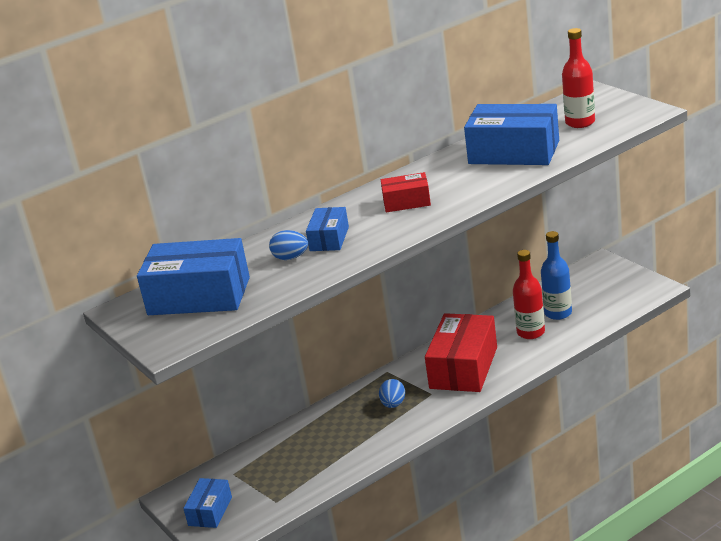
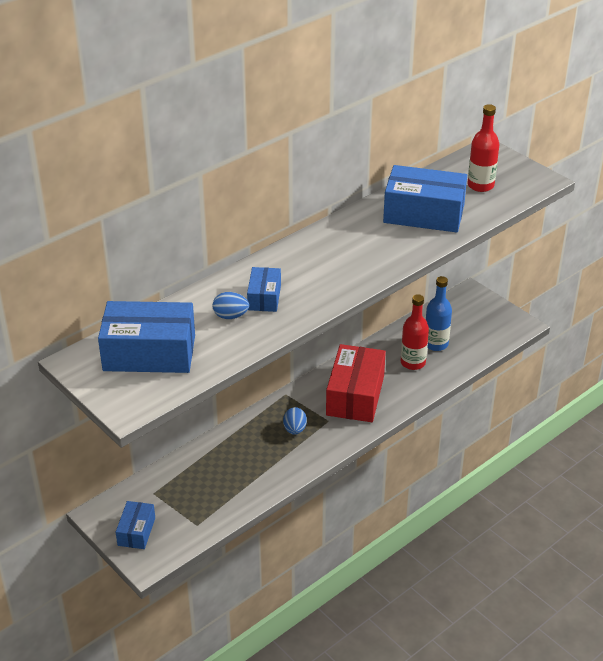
camera: 10 degrees left, 10 degrees up
red box [381,172,431,212] -> none

